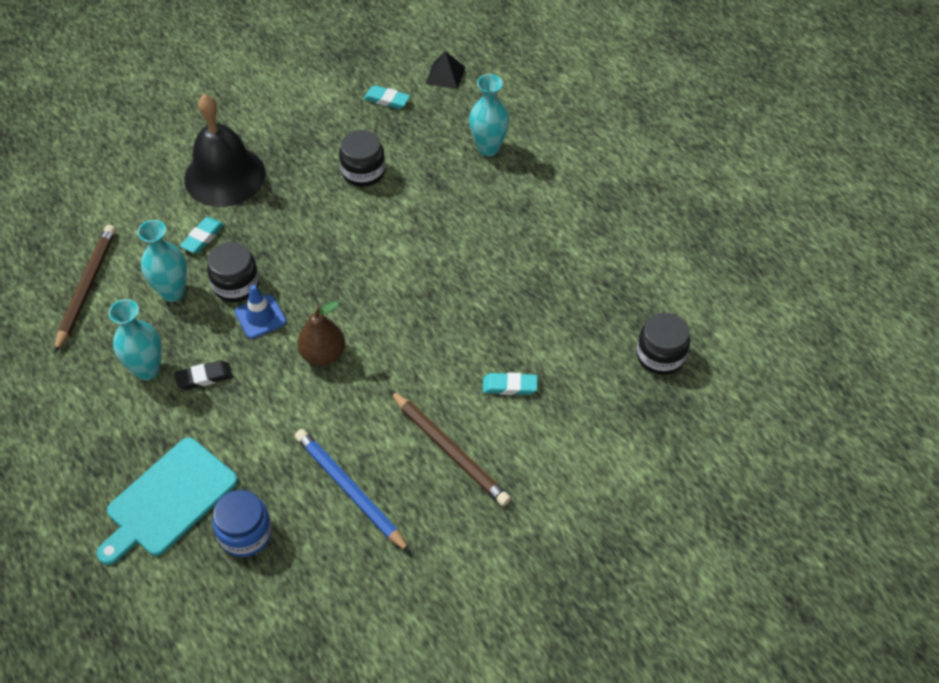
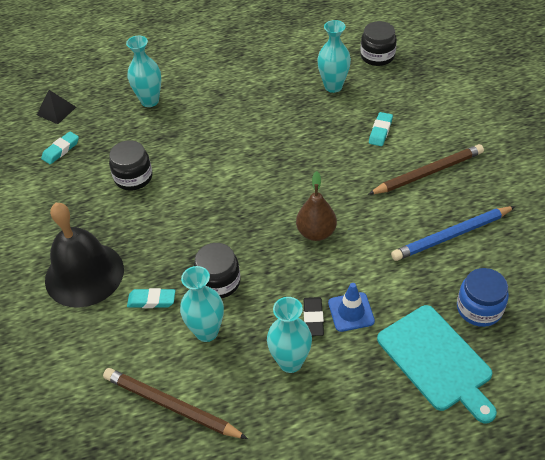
camera: 70 degrees left, 5 degrees down
turquoise eraser [180,217,224,253] -> turquoise eraser turned 45 degrees counterclockwise [127,288,175,308]
blue traffic cone [235,285,286,339] -> blue traffic cone moved to [328,283,375,332]
none -> turquoise vase [317,20,351,93]

